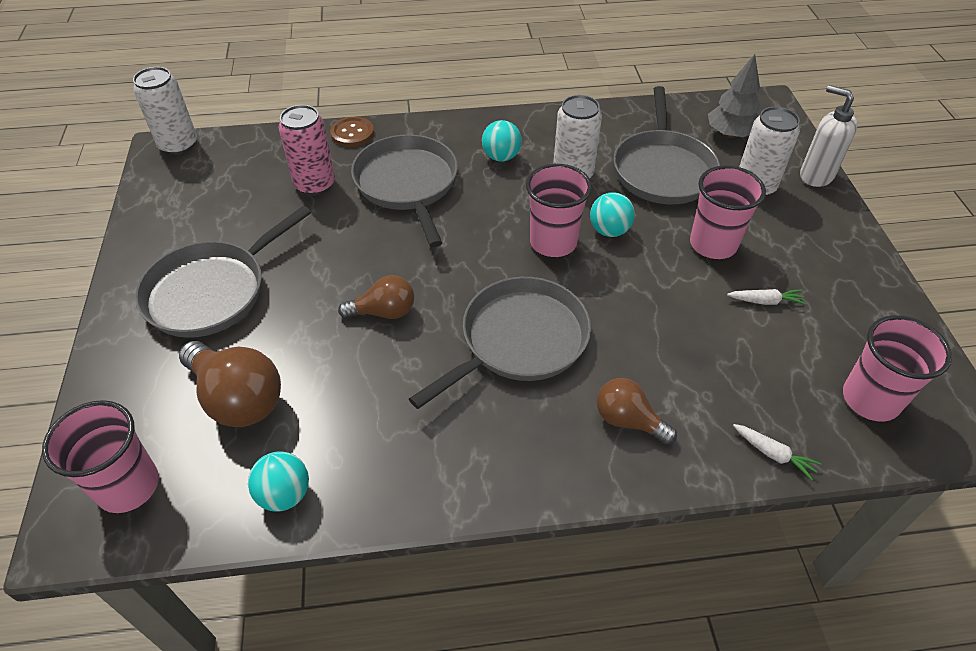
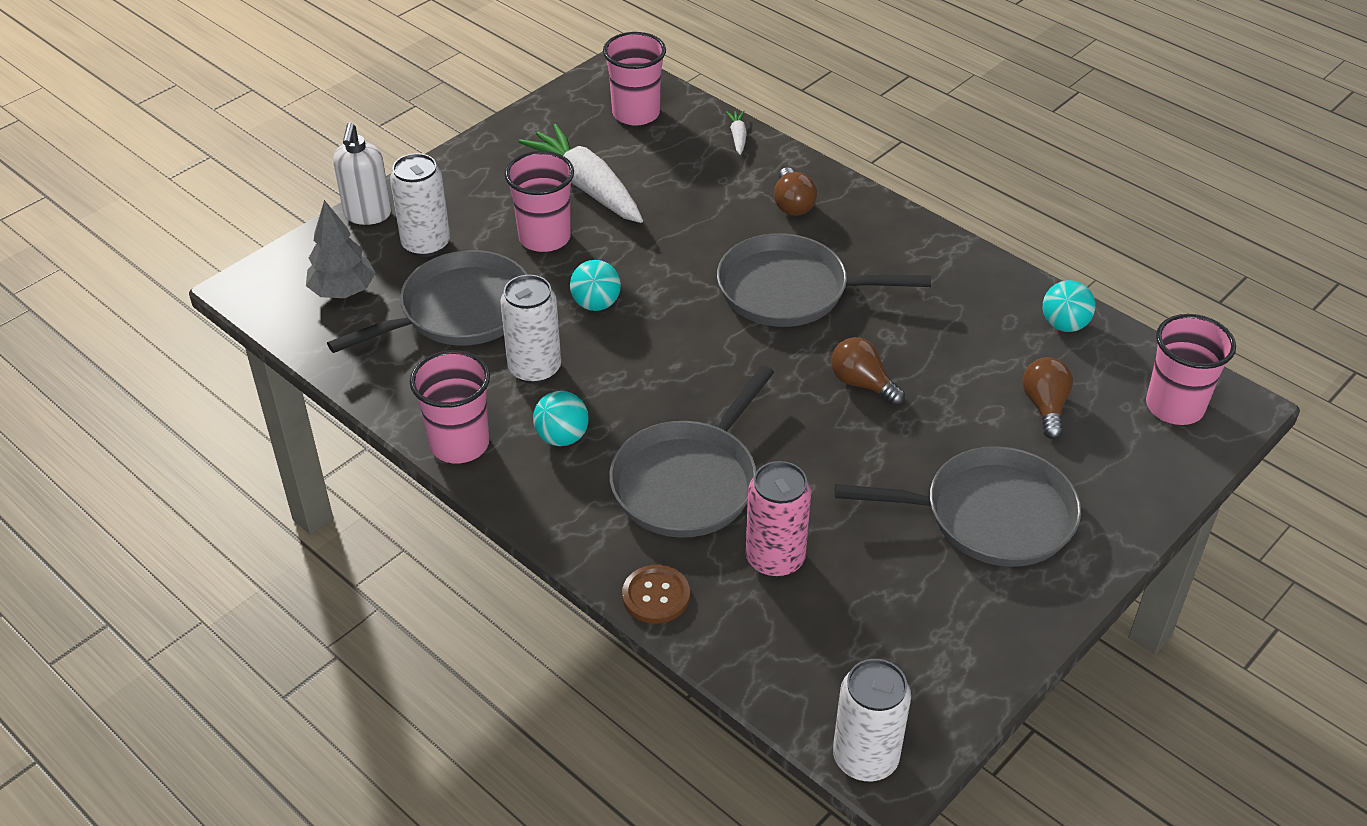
camera: 130 degrees left, 5 degrees down
brown light bulb [179,341,281,427] -> brown light bulb [1023,357,1073,439], size x0.62
pink cup [526,164,592,257] -> pink cup moved to [410,350,490,463]
white carrot [727,289,806,305] -> white carrot [519,124,643,223], size x2.41

